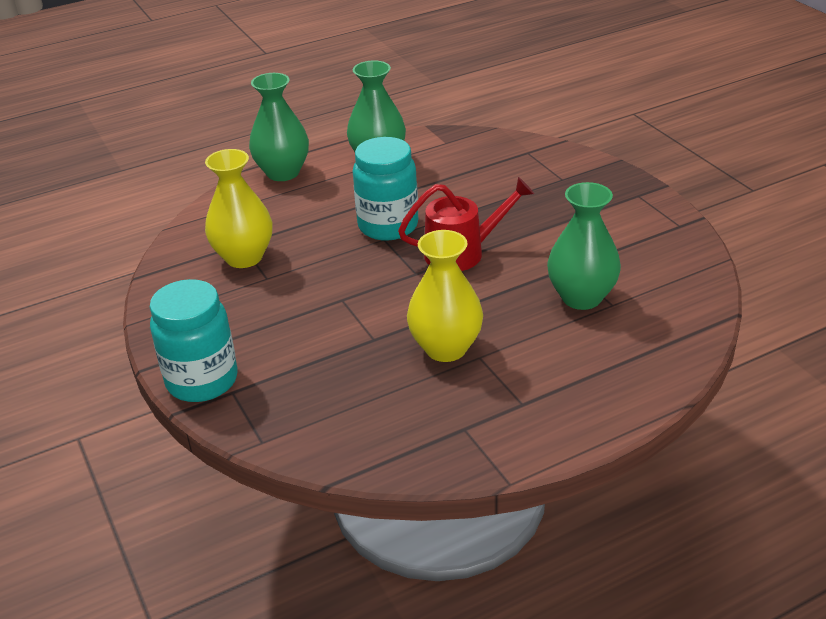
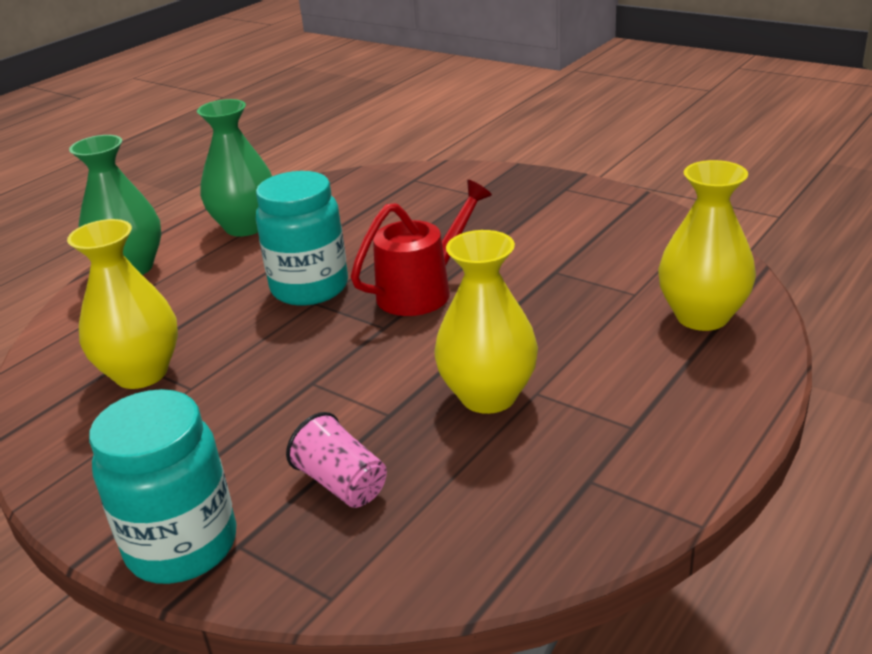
camera: 25 degrees left, 5 degrees down
green vase [547,182,621,310] -> none
none -> pink cup [286,412,387,508]
none -> yellow vase [658,160,756,331]

